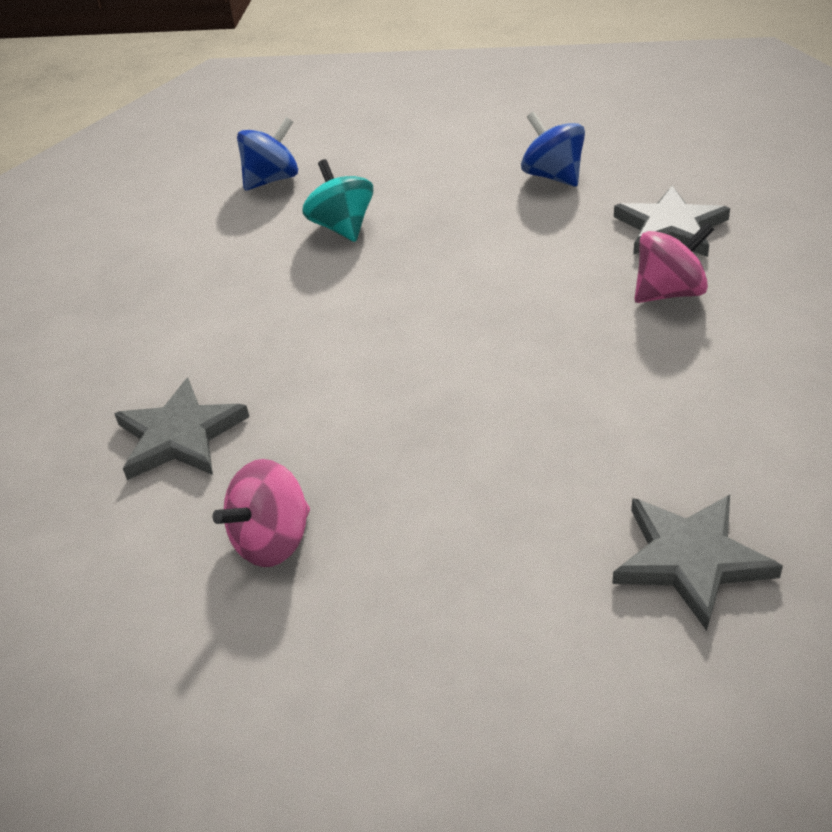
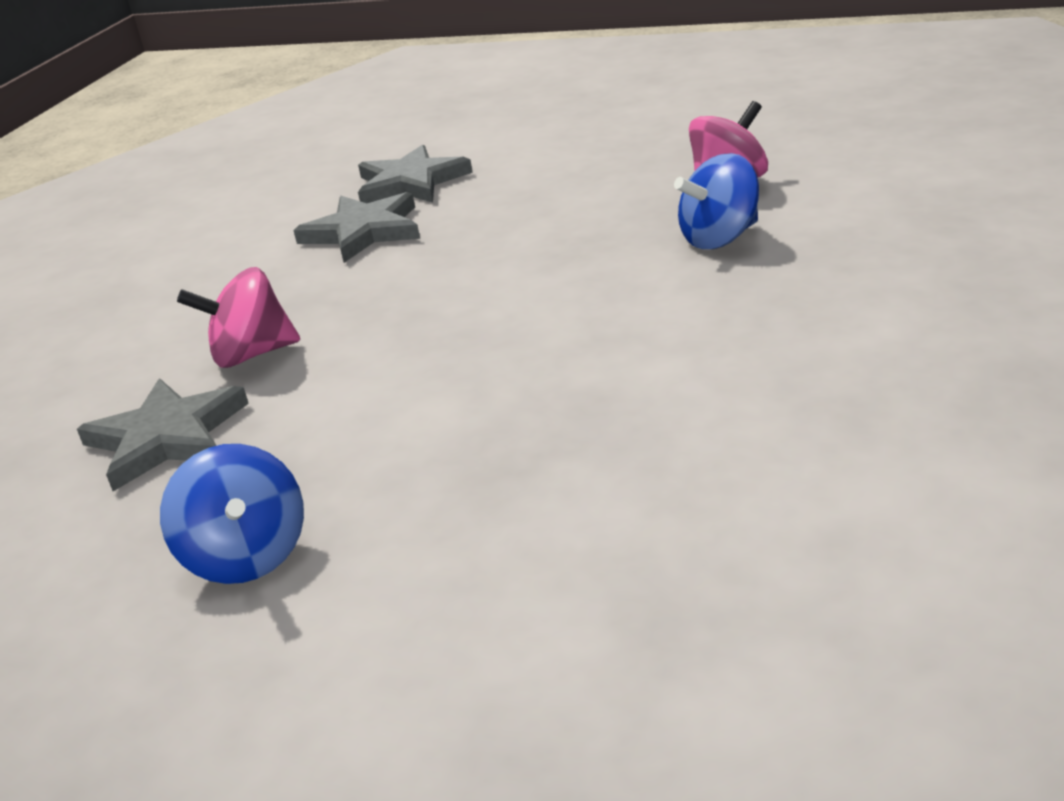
camera: 170 degrees left, 10 degrees down
grey star [114,378,249,480] -> grey star moved to [293,192,420,263]
blue spinning top [237,117,298,190] -> blue spinning top moved to [674,153,759,249]
turquoise spinning top [302,159,373,242] -> none

